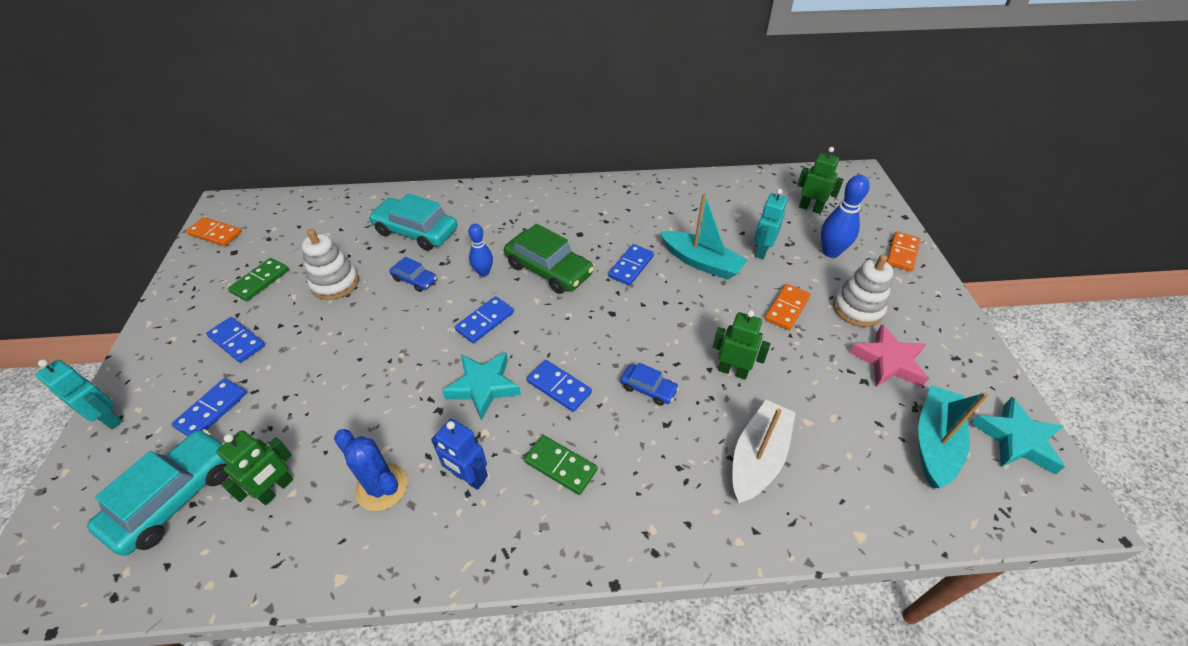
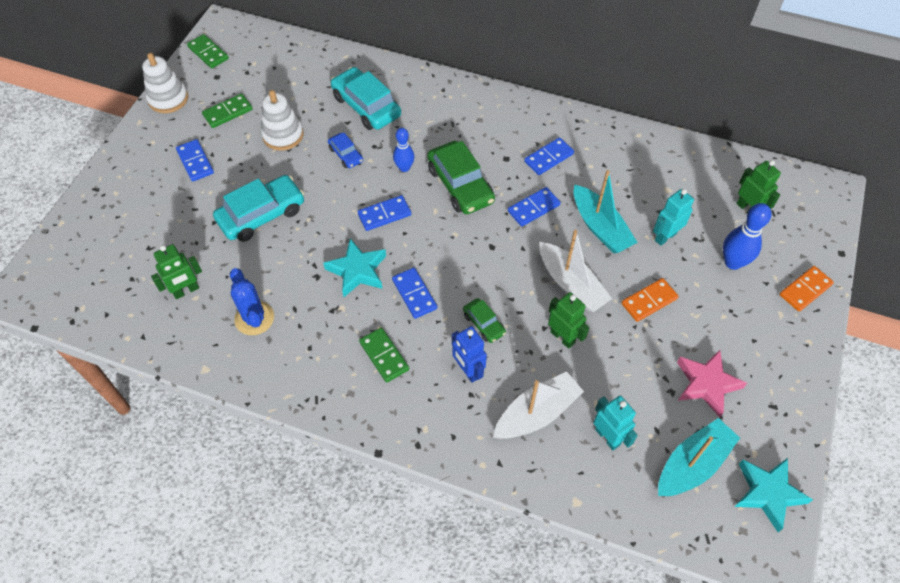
camera: 25 degrees right, 10 degrees up
turquoise robot [35,359,123,429] -> turquoise robot moved to [593,396,638,450]
turquoise car [87,429,229,556] -> turquoise car moved to [213,175,304,242]
blue domino [171,379,247,436] -> blue domino moved to [524,137,574,175]
orange domino [186,217,242,246] -> green domino [187,34,229,68]
blue robot [431,419,488,490] -> blue robot moved to [452,326,487,383]
blue car [620,362,679,406] -> green car [463,298,506,343]
white stacking toy [833,255,893,327] -> white stacking toy moved to [142,53,188,113]
none -> white boat [539,230,612,312]

